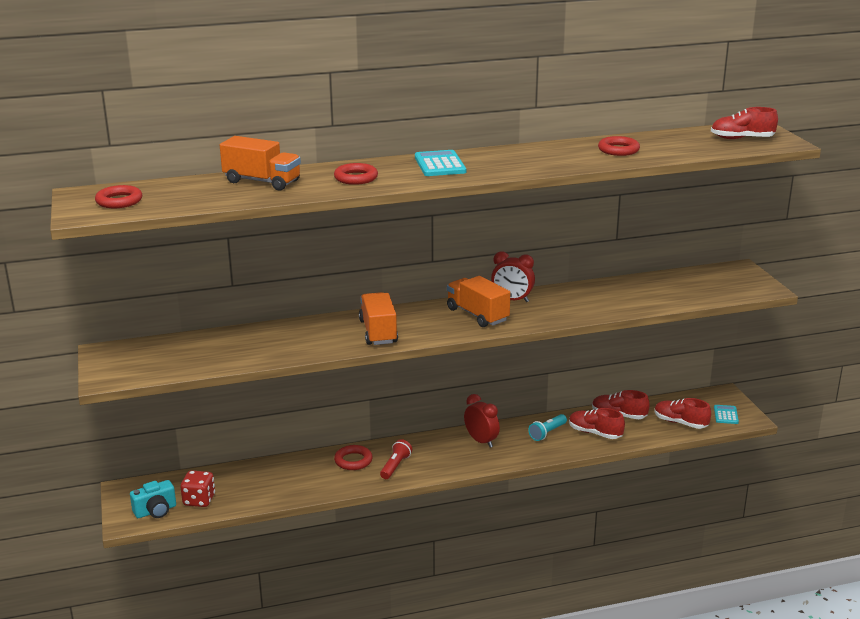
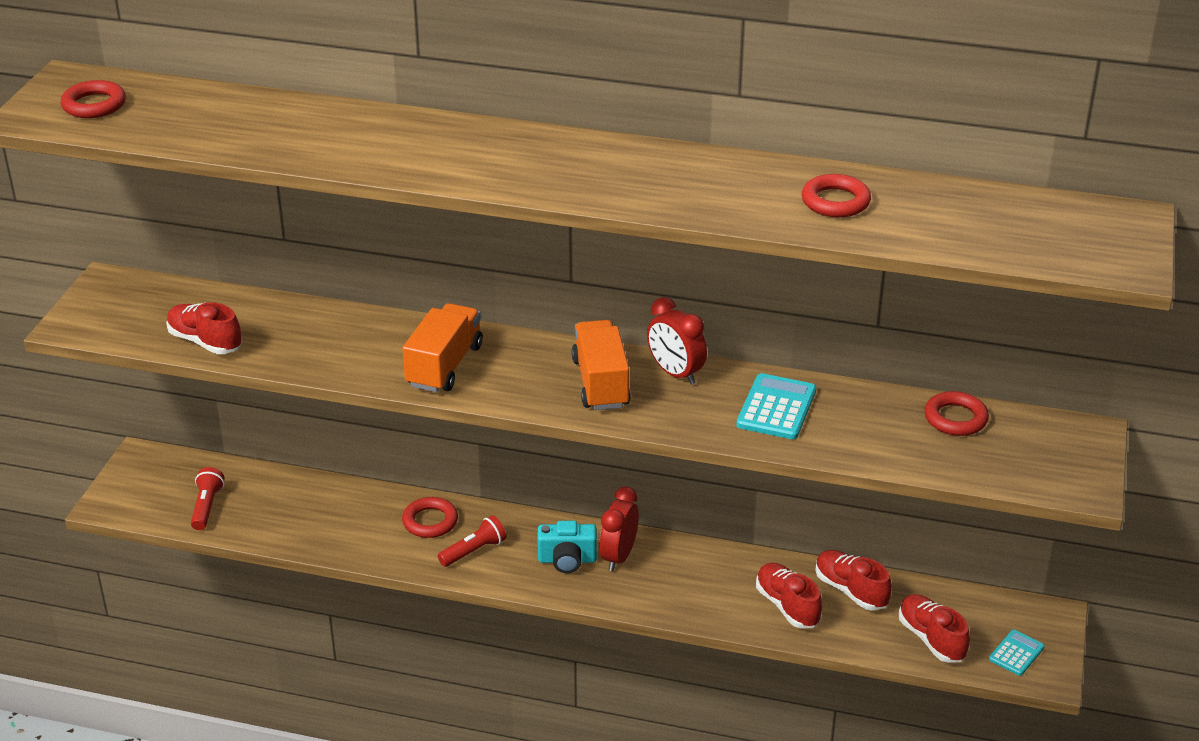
camera: 30 degrees right, 10 degrees up
turquoise camera [130,480,176,518] -> turquoise camera moved to [537,521,597,573]
red dice [181,470,215,507] -> red flashlight [191,467,225,530]
orange truck [220,136,301,191] -> none
red ring [334,163,378,185] -> red ring moved to [924,391,989,436]
turquoise calculator [415,150,466,176] -> turquoise calculator moved to [736,373,816,439]
red clock [464,394,500,448] -> red clock turned 150 degrees counterclockwise [599,487,639,571]
turquoise flashlight [528,414,567,441] -> none
red shoe [711,107,778,139] -> red shoe moved to [166,302,242,354]

